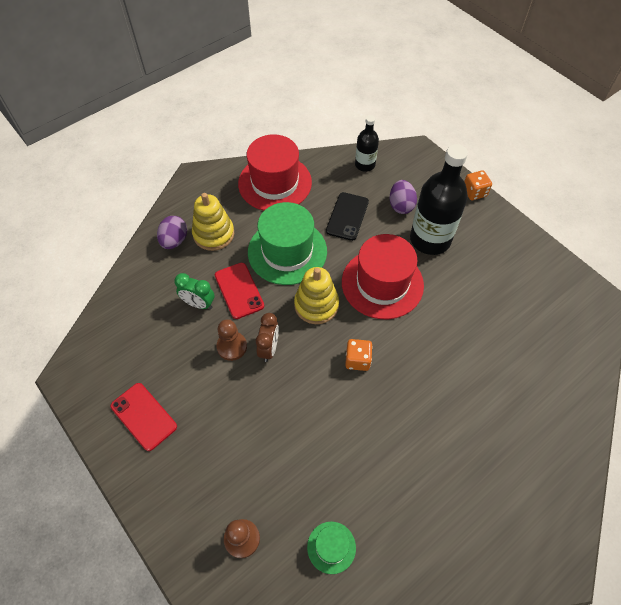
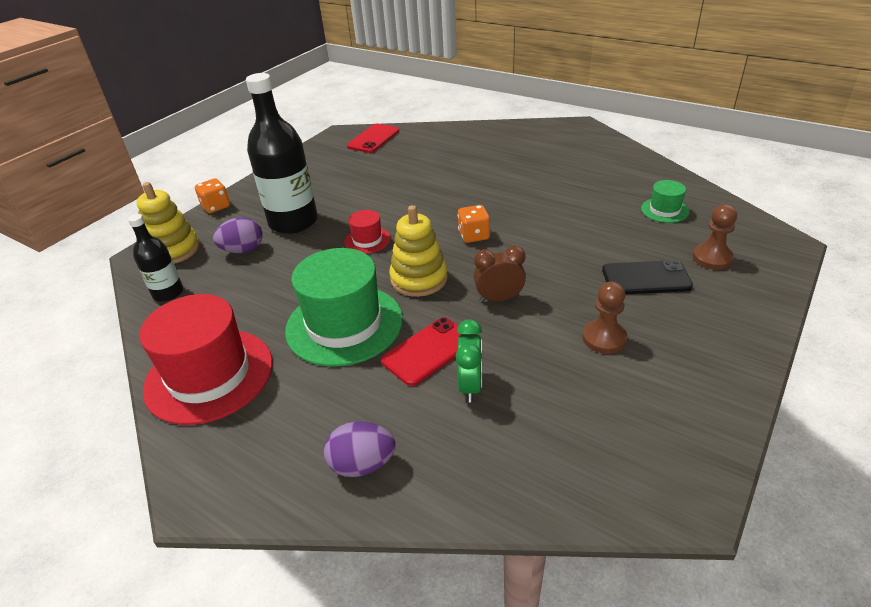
camera: 105 degrees left, 20 degrees down
red phone [111,383,177,451] -> red phone moved to [347,123,399,153]
yellow stacking toy [192,193,234,251] -> yellow stacking toy moved to [137,182,200,264]
brown pawn [216,319,247,361] -> brown pawn moved to [582,282,627,354]
black phone [326,192,369,241] -> black phone moved to [602,260,693,294]
red hat [342,234,424,319] -> red hat [344,210,391,254], size x0.47

